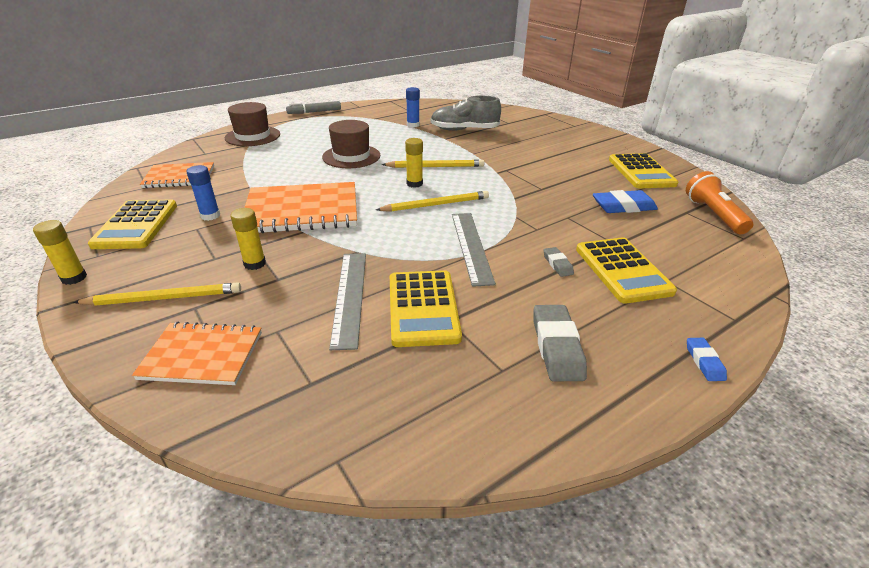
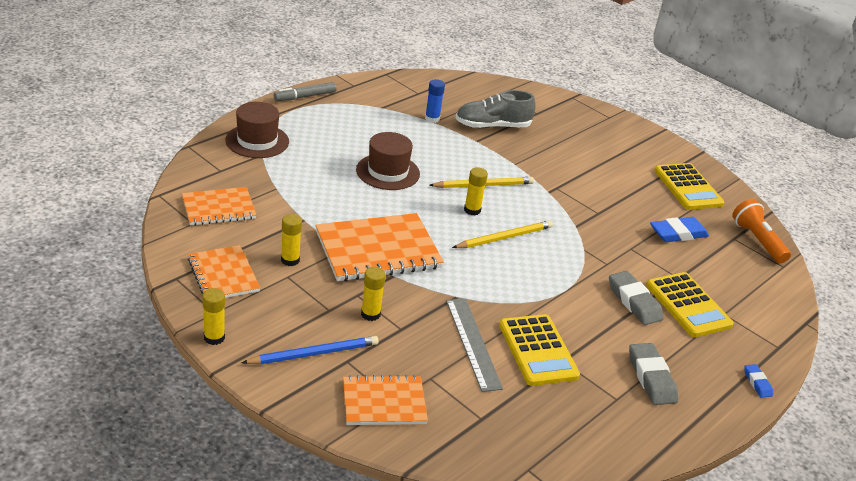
camera: 15 degrees left, 0 degrees up
yellow pencil [73,282,241,306] -> blue pencil [242,336,379,364]
yellow calculator [88,200,177,249] -> orange notebook [188,245,260,298]
blue glue stick [186,165,220,221] -> yellow glue stick [281,214,302,266]
grey ruler [452,213,496,287] -> none
grey eraser [543,247,574,277] -> grey eraser [609,271,663,325], size x1.85

